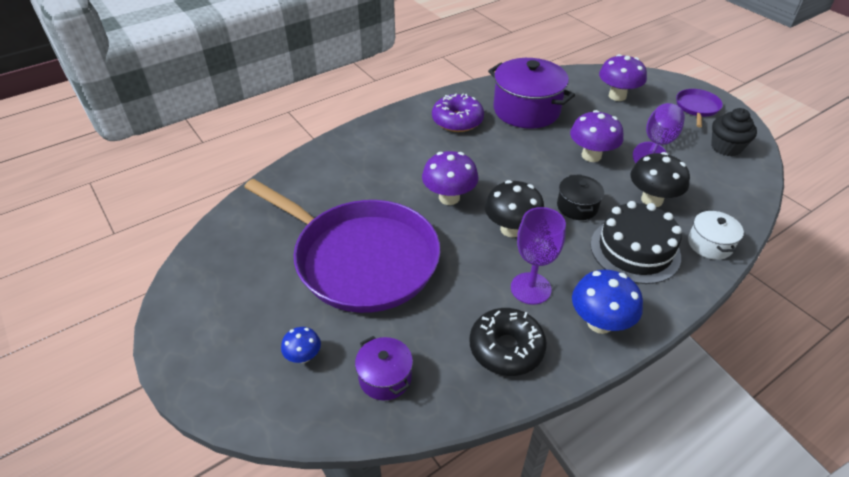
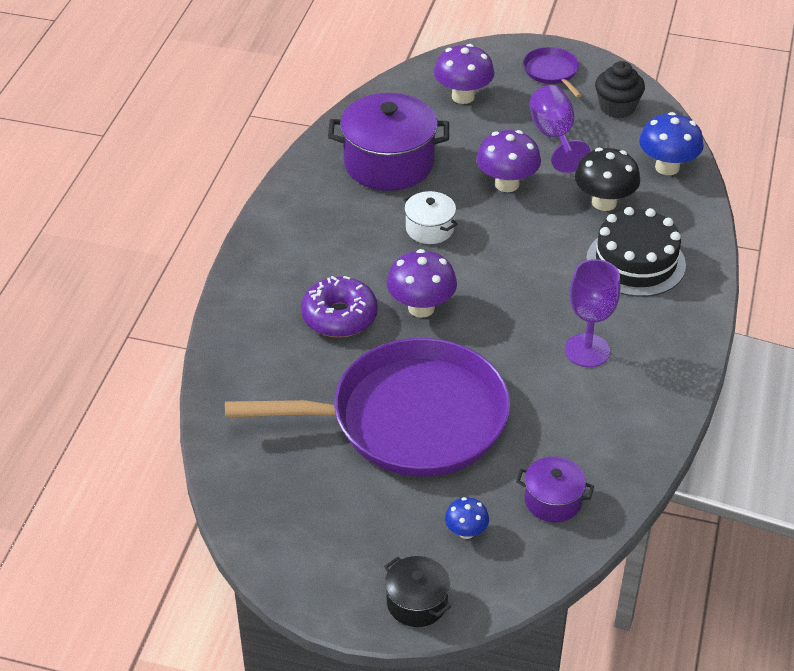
camera: 40 degrees left, 0 degrees up
purple donut [432,94,484,132] -> purple donut moved to [301,276,378,337]
black donut [469,308,547,376] -> none
black mushroom [485,180,544,237] -> none
black pot [557,175,604,220] -> black pot moved to [384,556,451,627]
blue mushroom [572,269,643,334] -> blue mushroom moved to [639,112,704,175]
white pot [688,210,744,260] -> white pot moved to [403,191,458,244]

